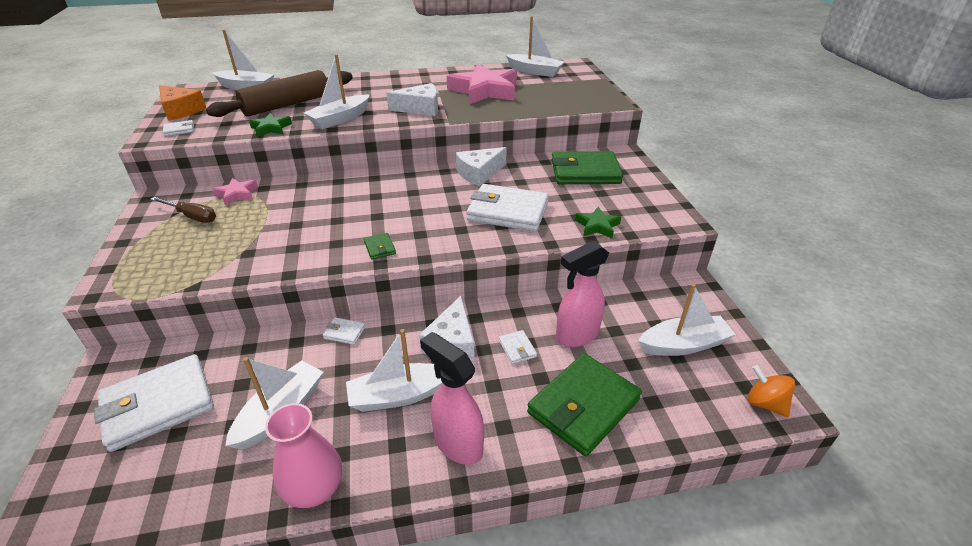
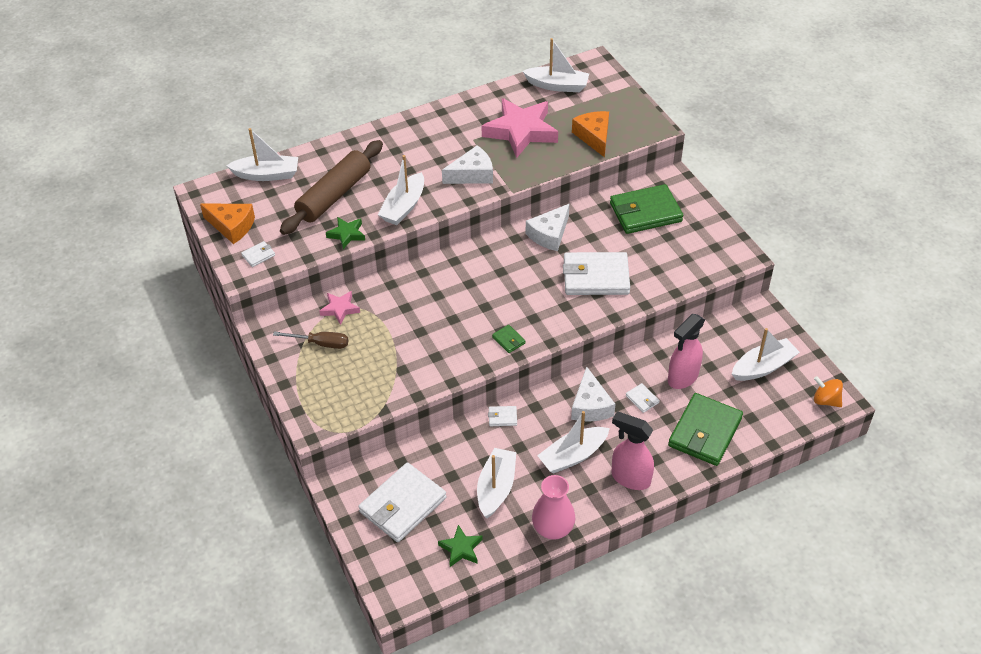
camera: 15 degrees left, 10 degrees up
green star [575,207,621,238] -> green star moved to [438,525,483,567]
none -> orange cheese [572,111,609,157]

